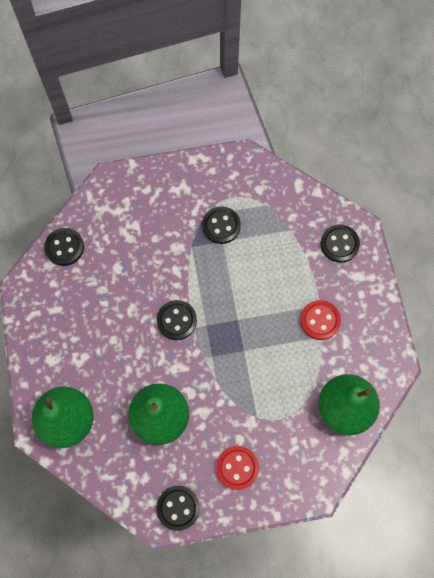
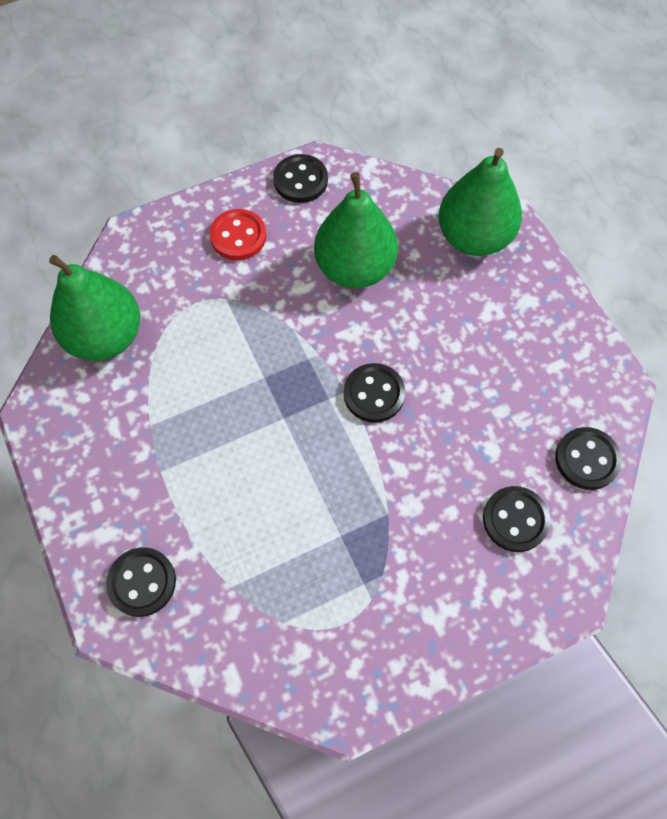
camera: 165 degrees right, 5 degrees down
black button [202,206,241,244] -> black button moved to [483,486,550,552]
red button [300,300,341,340] -> none

